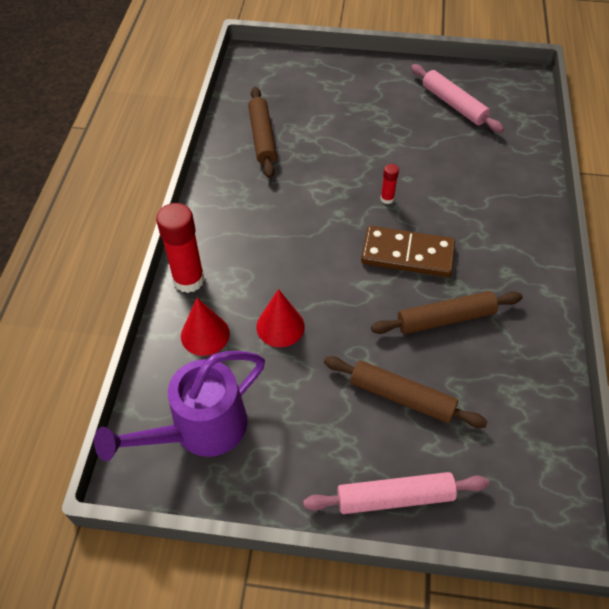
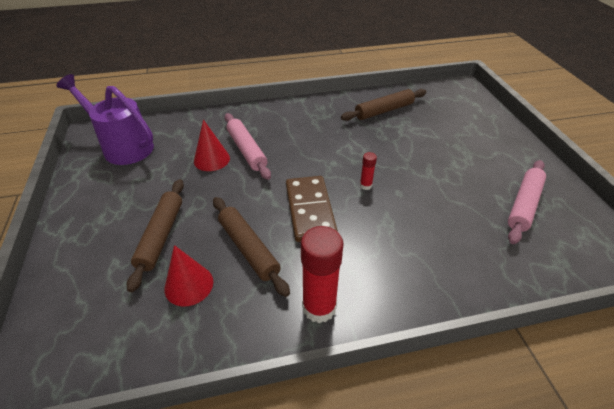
camera: 70 degrees right, 10 degrees down
red glue stick [156,203,205,293] -> red glue stick moved to [301,226,344,323]
red cone [181,298,230,356] -> red cone moved to [164,245,213,306]
pink rolling pin [303,472,489,514] -> pink rolling pin moved to [225,113,271,180]

